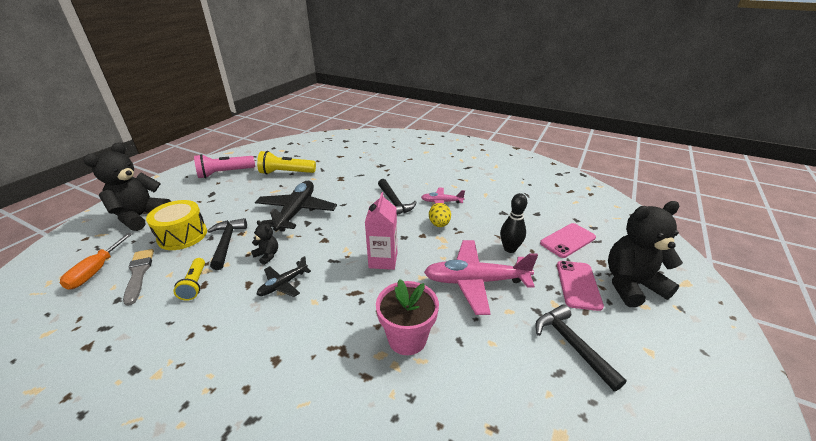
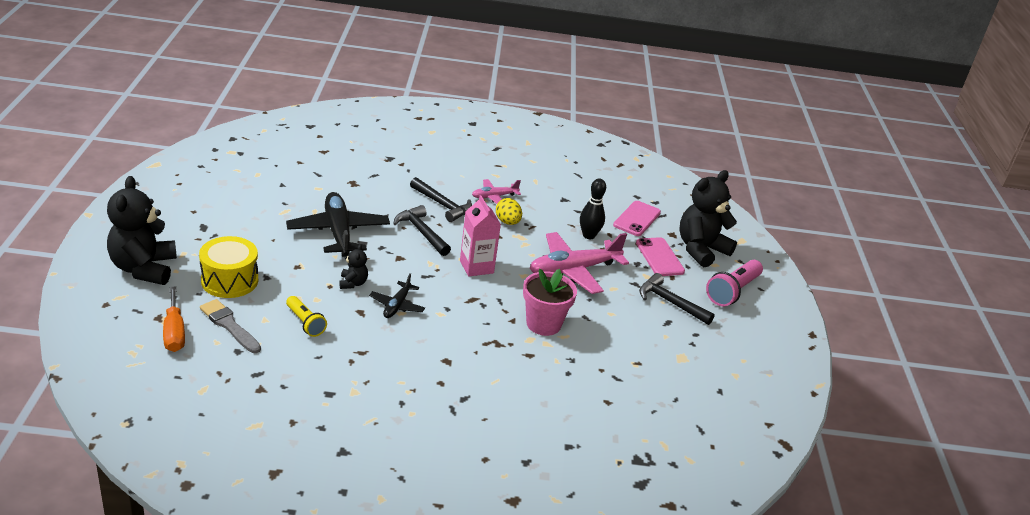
camera: 30 degrees left, 0 degrees up
pink flashlight [194,154,255,178] -> pink flashlight moved to [706,260,763,306]
black hammer [207,218,247,270] -> black hammer moved to [393,205,451,256]
black teddy bear [251,220,278,265] -> black teddy bear turned 75 degrees clockwise [339,244,368,289]
yellow flashlight [257,151,316,175] -> none

